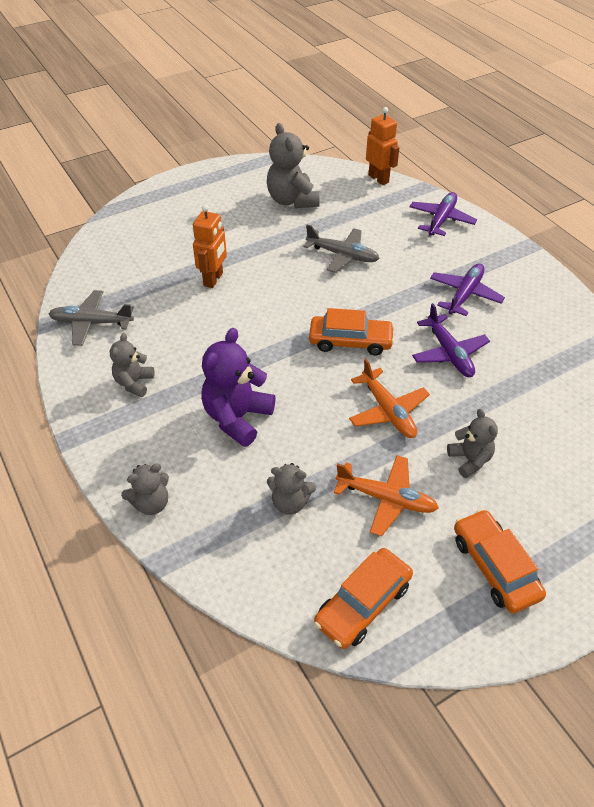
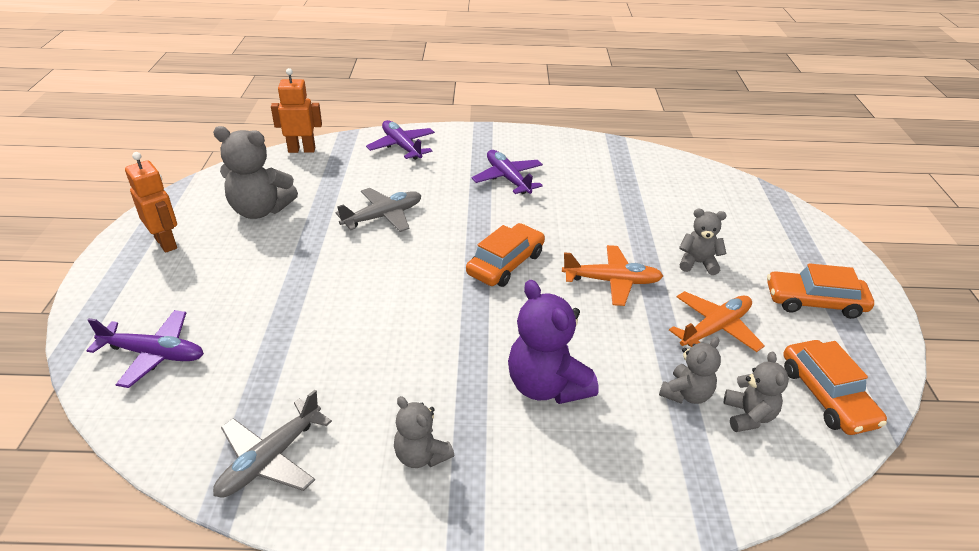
camera: 60 degrees left, 10 degrees down
grey teddy bear [121,463,169,515] -> grey teddy bear moved to [724,352,789,432]
orange robot [193,205,227,288] -> orange robot moved to [125,152,177,253]
purple plane [412,303,490,377] -> purple plane moved to [87,310,204,388]

